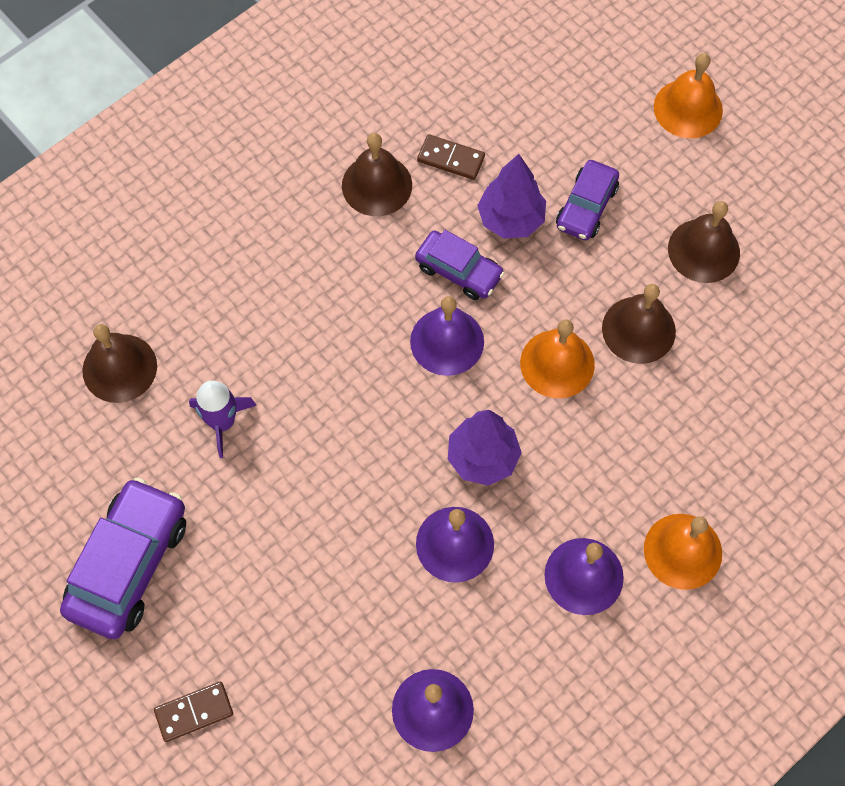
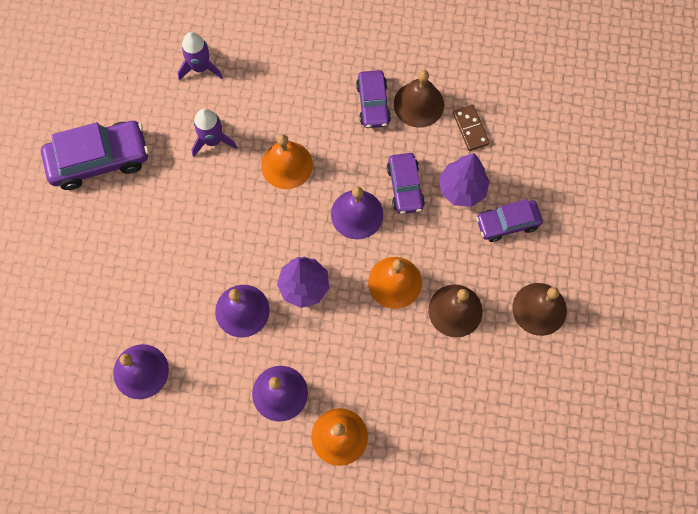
camera: 50 degrees right, 5 degrees up
brown bell [82,324,157,403] -> purple rocket [178,32,223,80]
brown domino [154,682,233,742] -> none
orange bell [654,53,723,138] -> orange bell moved to [261,134,313,189]
none -> purple car [356,70,391,128]

